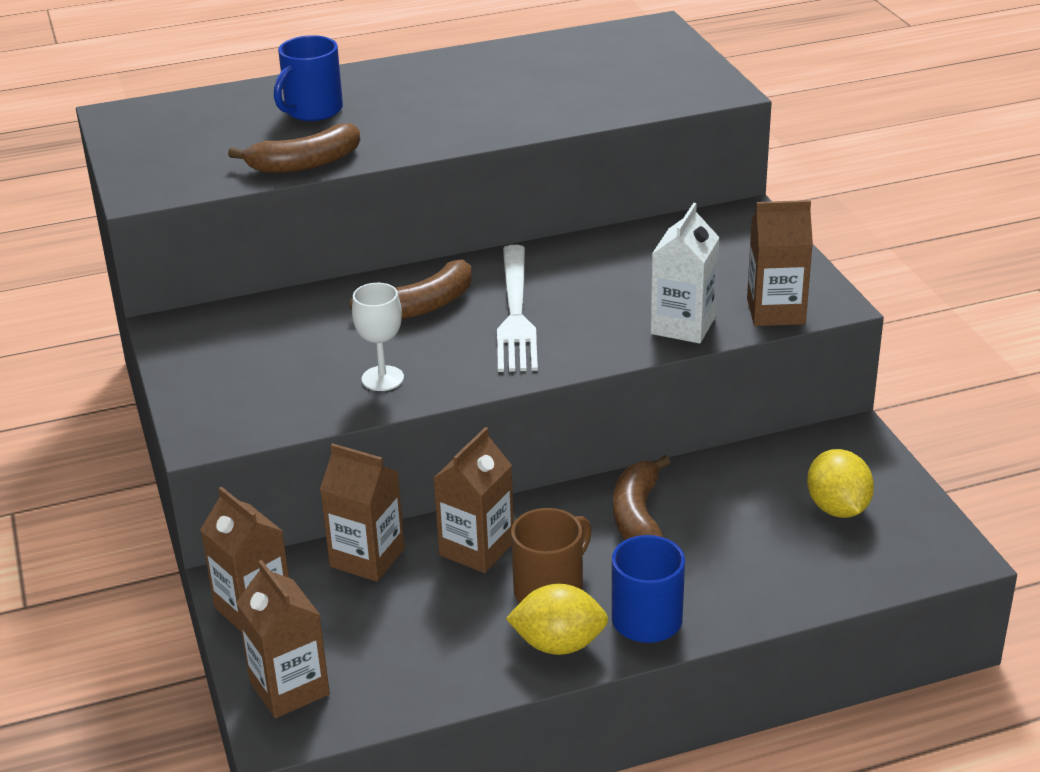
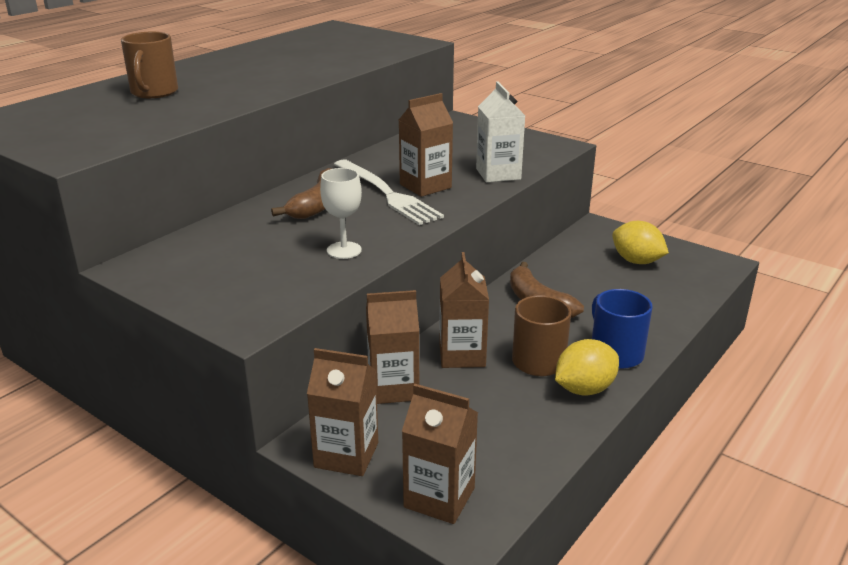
camera: 35 degrees left, 5 degrees down
brown banana [228,123,360,173] -> none
blue mug [274,35,343,121] -> brown mug [121,32,178,98]
brown carton [747,200,813,326] -> brown carton moved to [399,93,453,197]

